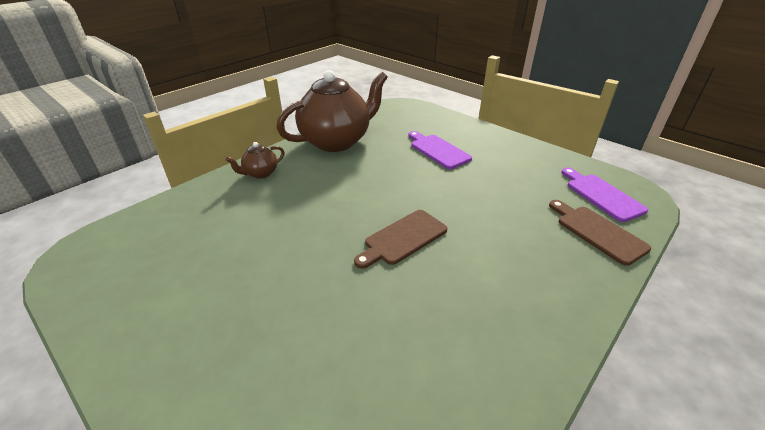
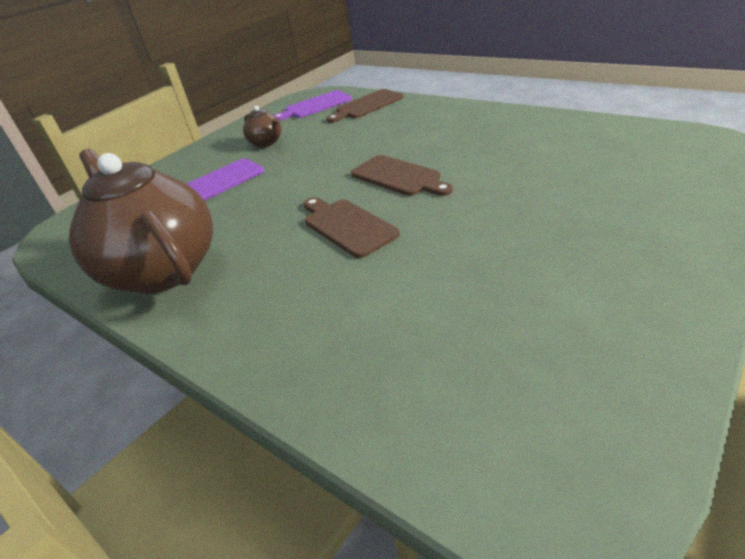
camera: 90 degrees left, 0 degrees up
brown teapot [226,142,285,179] -> brown teapot moved to [243,106,282,147]
none -> brown cutting board [304,197,400,258]

